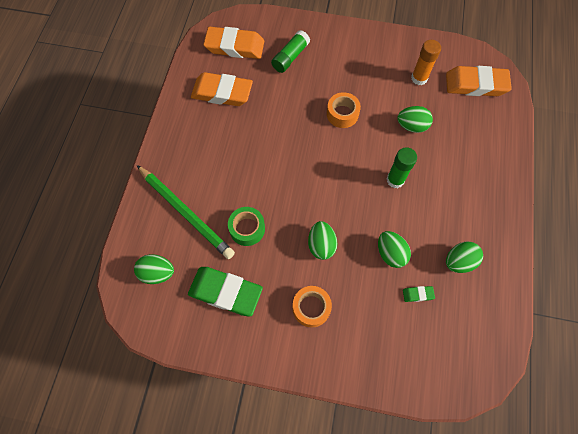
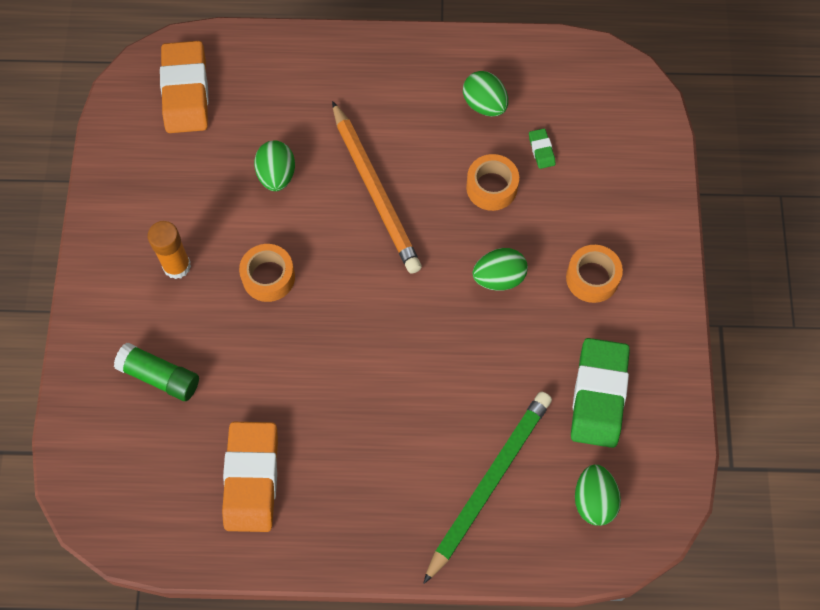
camera: 100 degrees left, 0 degrees up
orange eraser [203,27,264,59] -> none
green tape [228,207,265,246] -> none
green egg [378,231,411,268] -> orange tape [466,154,519,211]
green glue stick [387,147,417,188] -> orange pencil [332,101,422,274]
orange glue stick [411,40,441,85] -> orange glue stick moved to [148,221,191,279]

